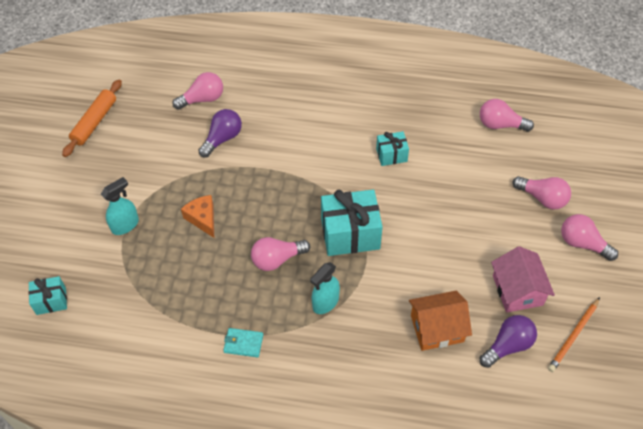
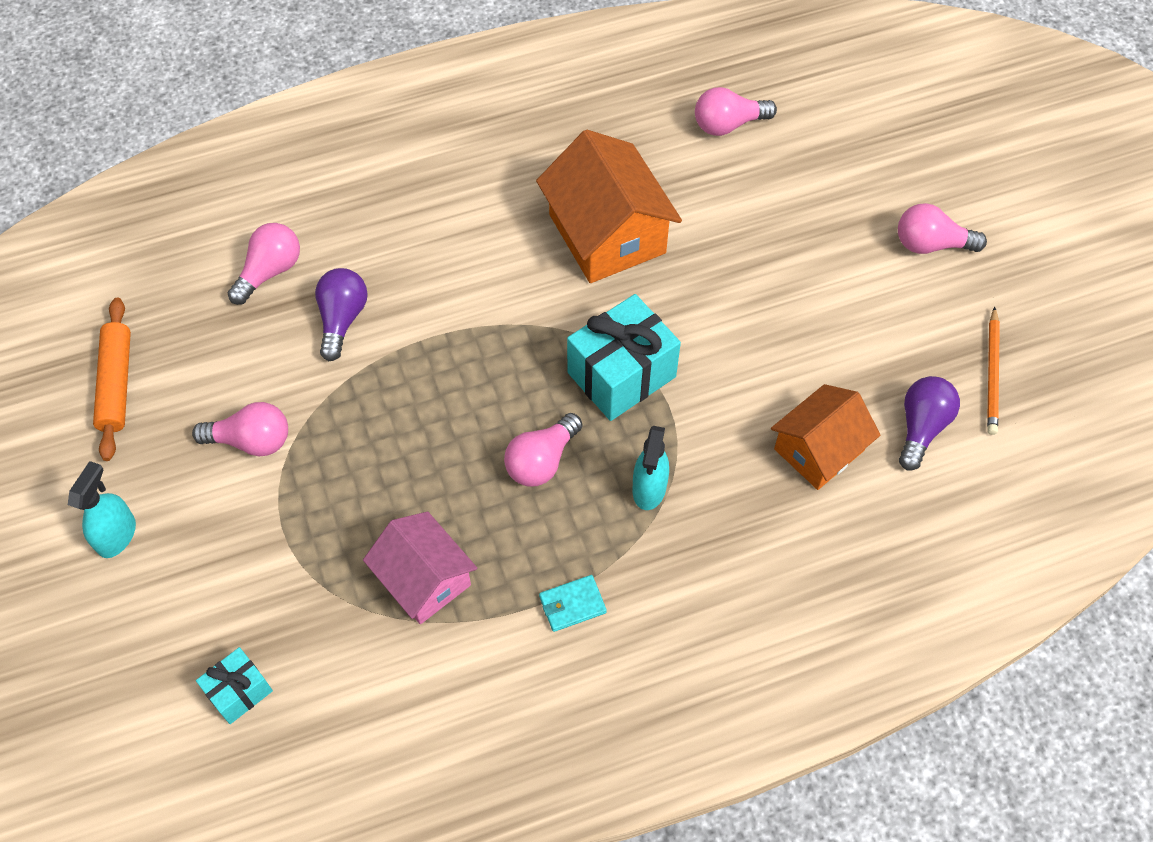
camera: 30 degrees left, 5 degrees up
turquoise spray bottle [101,177,139,235] -> turquoise spray bottle moved to [68,461,136,558]
orange cheese [181,195,214,238] -> none
turquoise gift [376,131,409,166] -> orange house [536,130,682,283]
pink house [491,246,555,313] -> pink house moved to [363,511,477,624]
pink light bulb [513,176,571,209] -> pink light bulb moved to [192,402,288,457]

